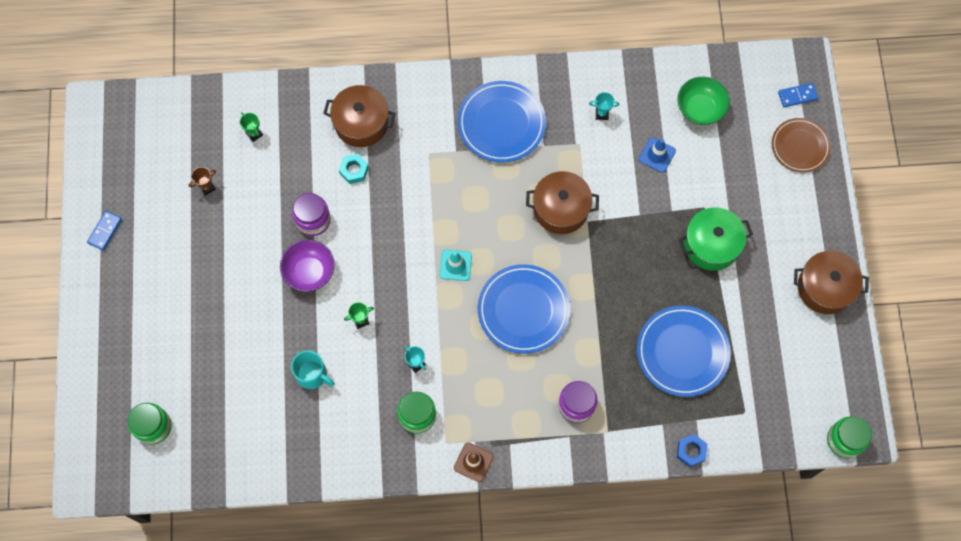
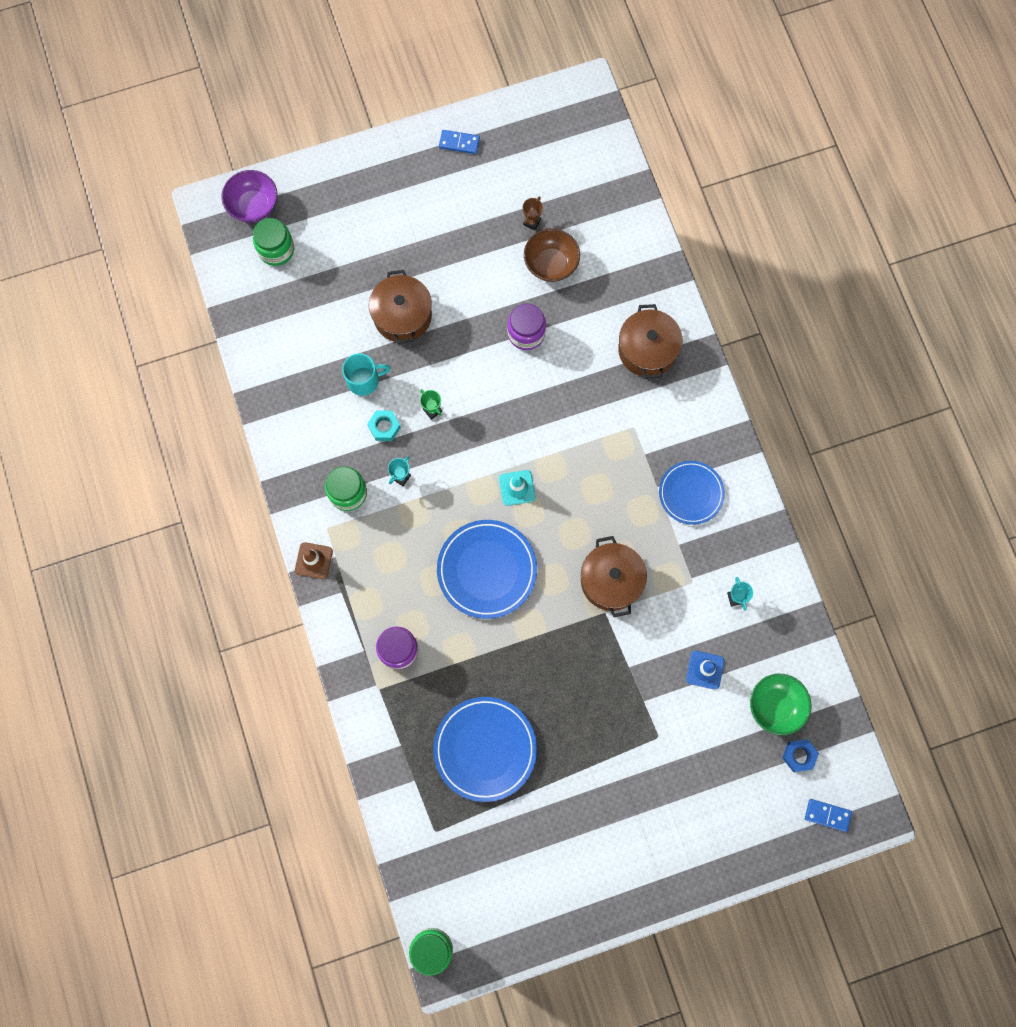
camera: 75 degrees right, 5 degrees up
brown trophy [189,167,216,196] -> brown trophy turned 75 degrees clockwise [523,196,543,230]
green trophy [240,112,263,142] -> none
purple bowl [280,240,335,292] -> purple bowl moved to [221,170,278,223]
turquoise mug [291,351,334,389] -> turquoise mug turned 120 degrees counterclockwise [342,353,390,396]
turquoise nut [339,154,369,184] -> turquoise nut moved to [367,410,401,441]
blue plate [458,81,546,163] -> blue plate [659,461,725,525], size x0.66
blue nut [677,434,707,467] -> blue nut moved to [782,739,819,772]
green pot [679,207,753,271] -> none
brown plate [772,118,831,173] -> none
blue domino [778,83,818,107] -> blue domino turned 45 degrees counterclockwise [805,799,852,832]
brown pot [794,251,869,314] -> brown pot moved to [369,270,432,344]
none -> brown bowl [524,228,580,282]

